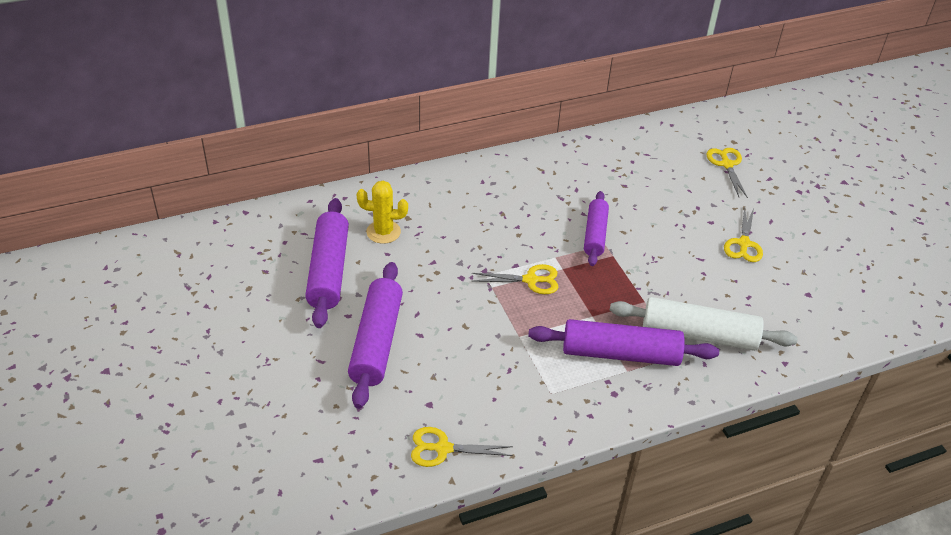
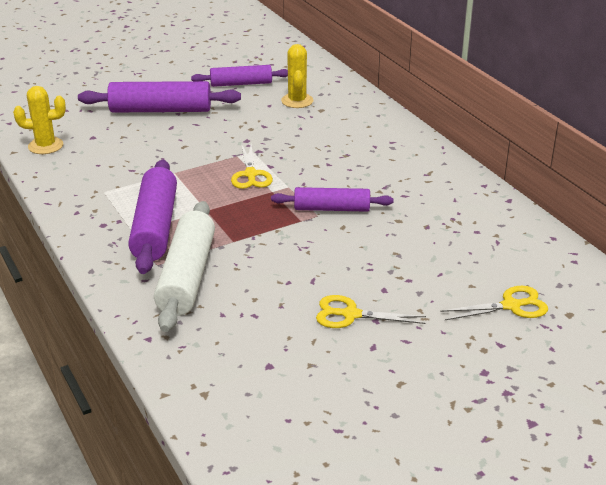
camera: 85 degrees right, 10 degrees down
purple rolling pin [305,198,349,328] -> purple rolling pin [191,65,288,87], size x0.64
yellow scissors [411,427,513,467] -> yellow cactus [13,86,66,154]

